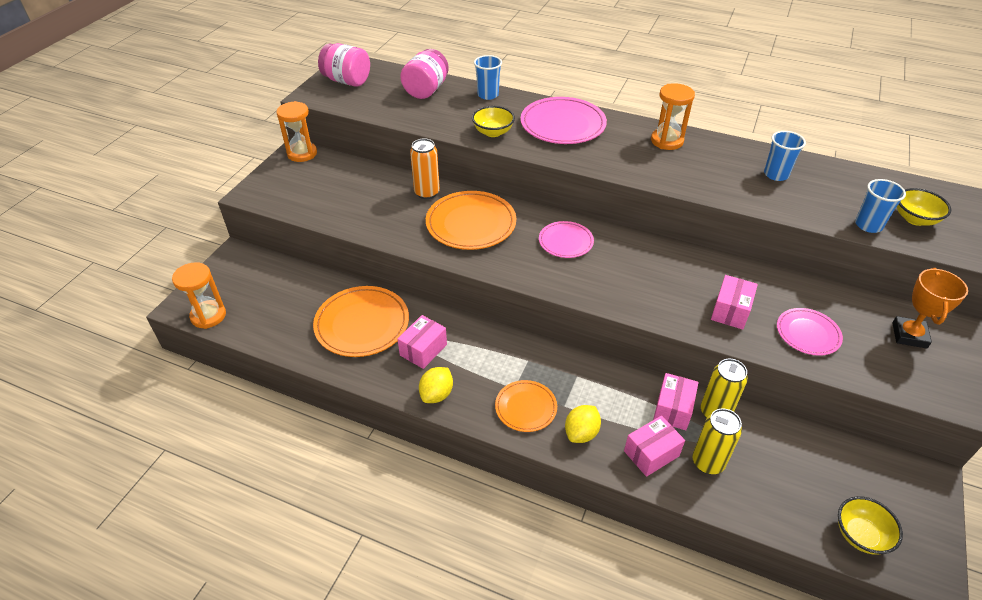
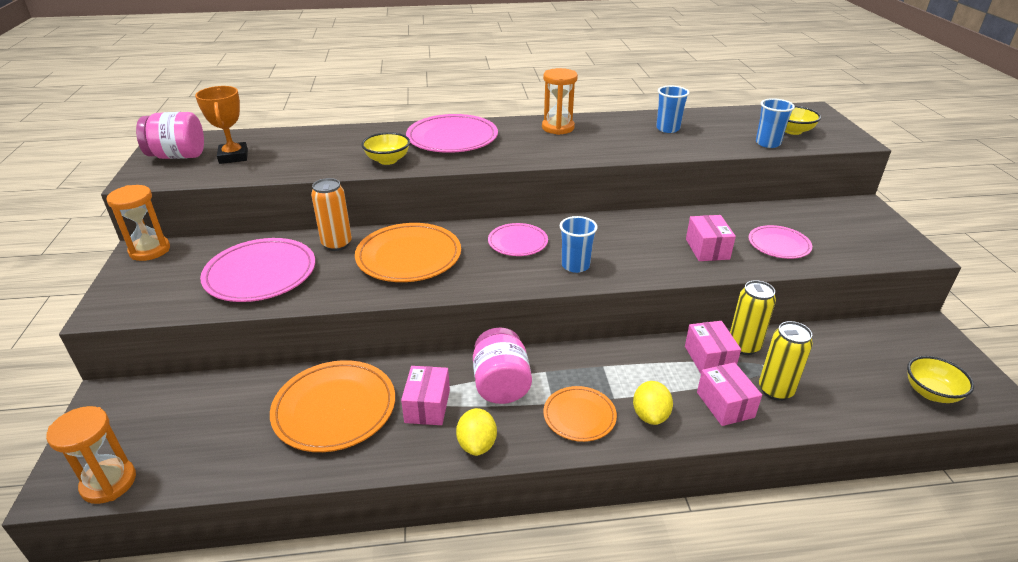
camera: 30 degrees left, 10 degrees down
pink jar [400,49,449,99] -> pink jar moved to [473,328,532,404]
blue cup [474,55,502,100] -> blue cup moved to [560,216,597,273]
pink box [624,416,685,477] -> pink box turned 45 degrees counterclockwise [697,362,762,426]
orange trophy [892,268,968,349] -> orange trophy moved to [195,86,248,164]
none -> pink plate [200,238,315,302]

